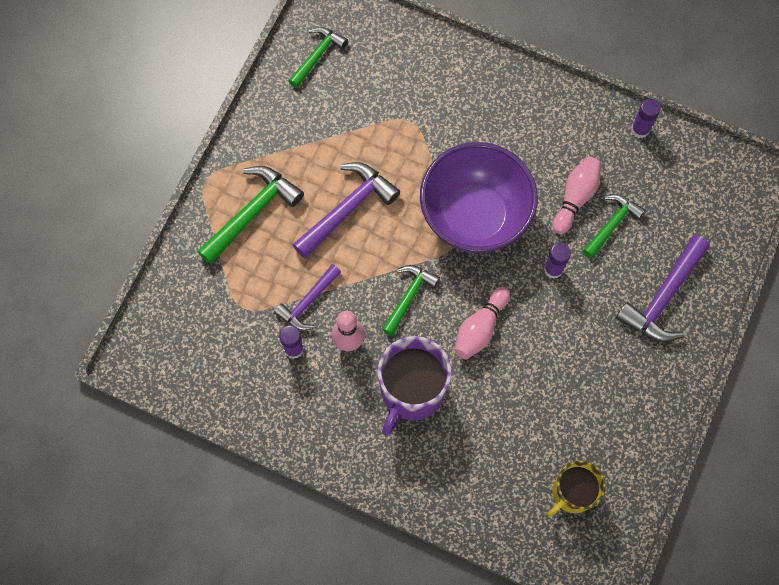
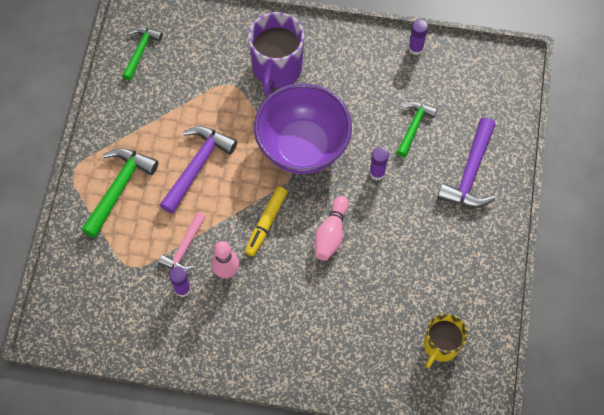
camera: 15 degrees left, 5 degrees down
purple hammer [274,264,341,331] -> pink hammer [158,212,206,272]
purple mug [378,336,451,436] -> purple mug moved to [248,12,304,95]
green hammer [382,265,440,336] -> yellow marker [245,186,288,256]
pink bowling pin [552,156,601,234] -> none

